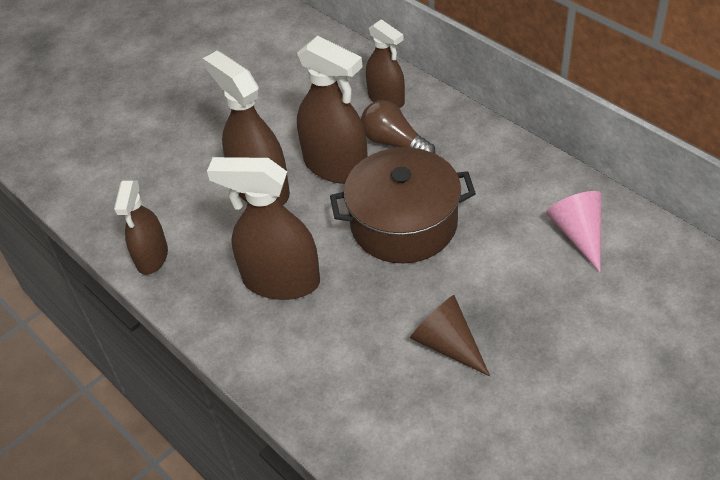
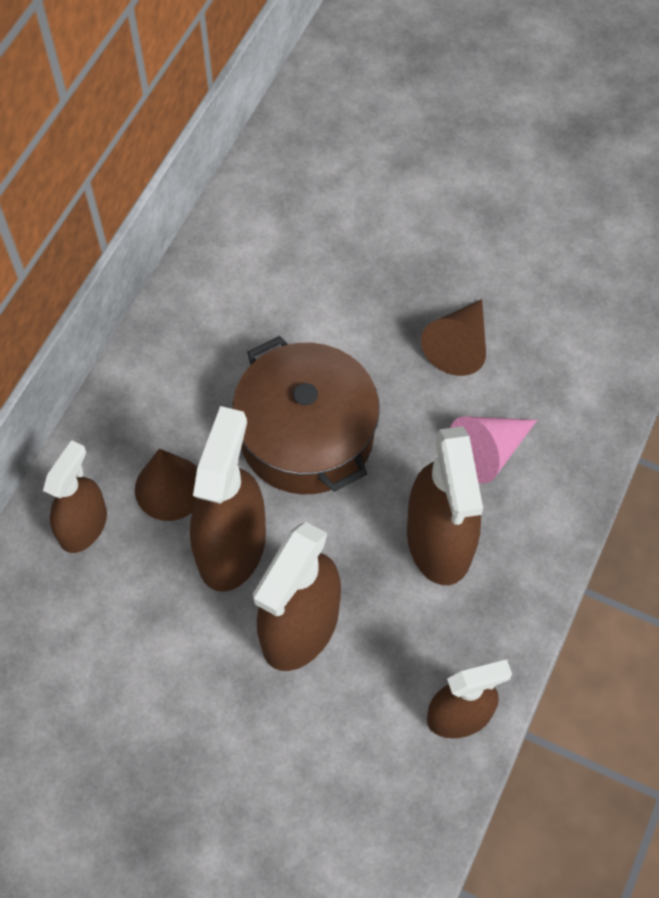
camera: 115 degrees left, 15 degrees up
brown light bulb [361,100,435,154] -> brown cone [135,448,197,521]
pink cone [546,191,602,272] -> pink cone moved to [450,416,537,483]

